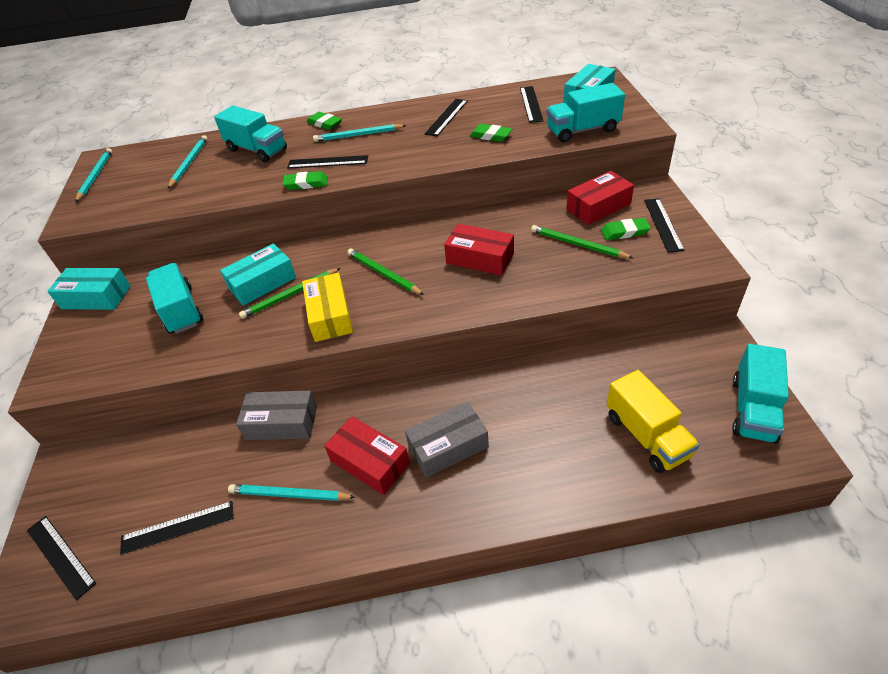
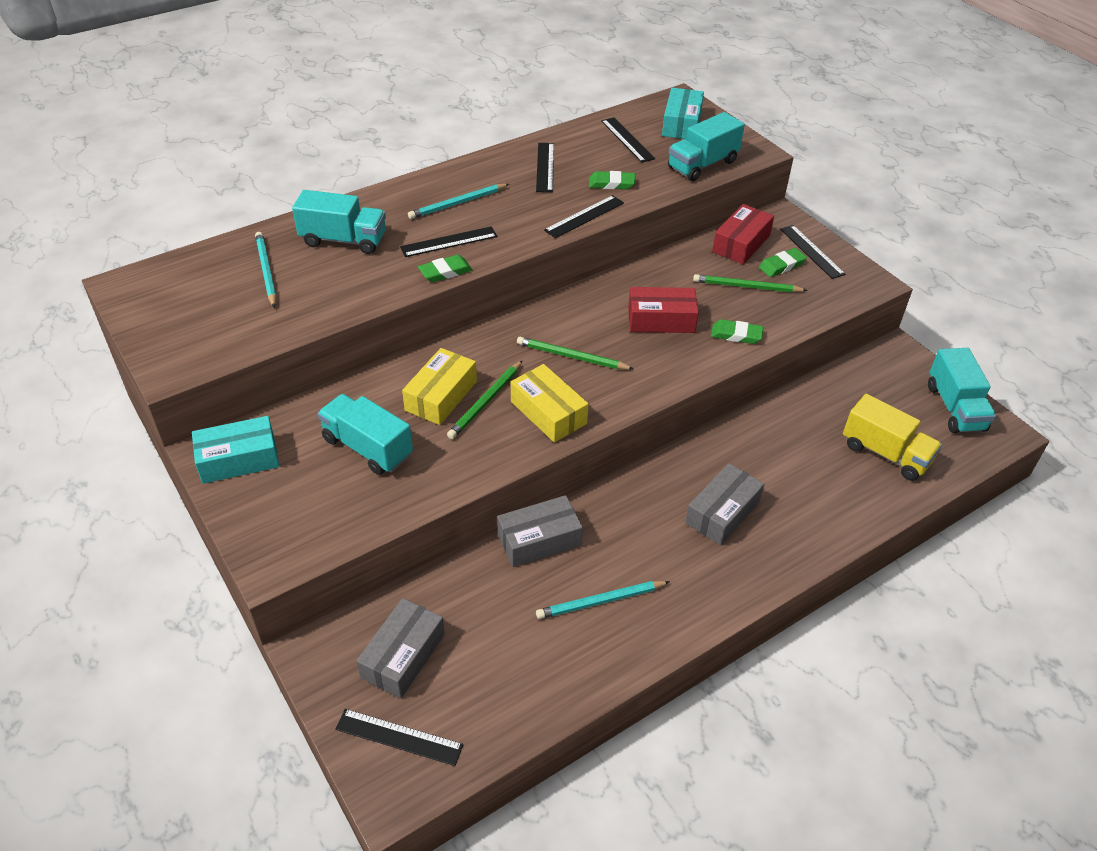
camera: 30 degrees left, 0 degrees up
turquoise pencil [75,148,112,203] -> none
black ruler [120,501,234,555] -> black ruler moved to [544,195,624,238]
turquoise box [220,243,296,306] -> yellow box [402,348,477,425]
green eraser [307,112,342,130] -> green eraser moved to [711,319,763,344]
red box [324,416,410,495] -> none
none -> grey box [356,598,445,698]

